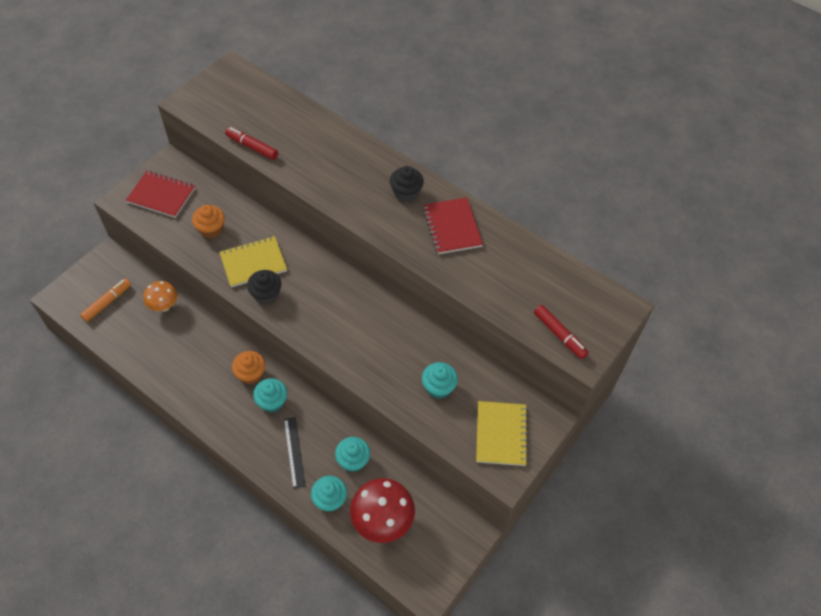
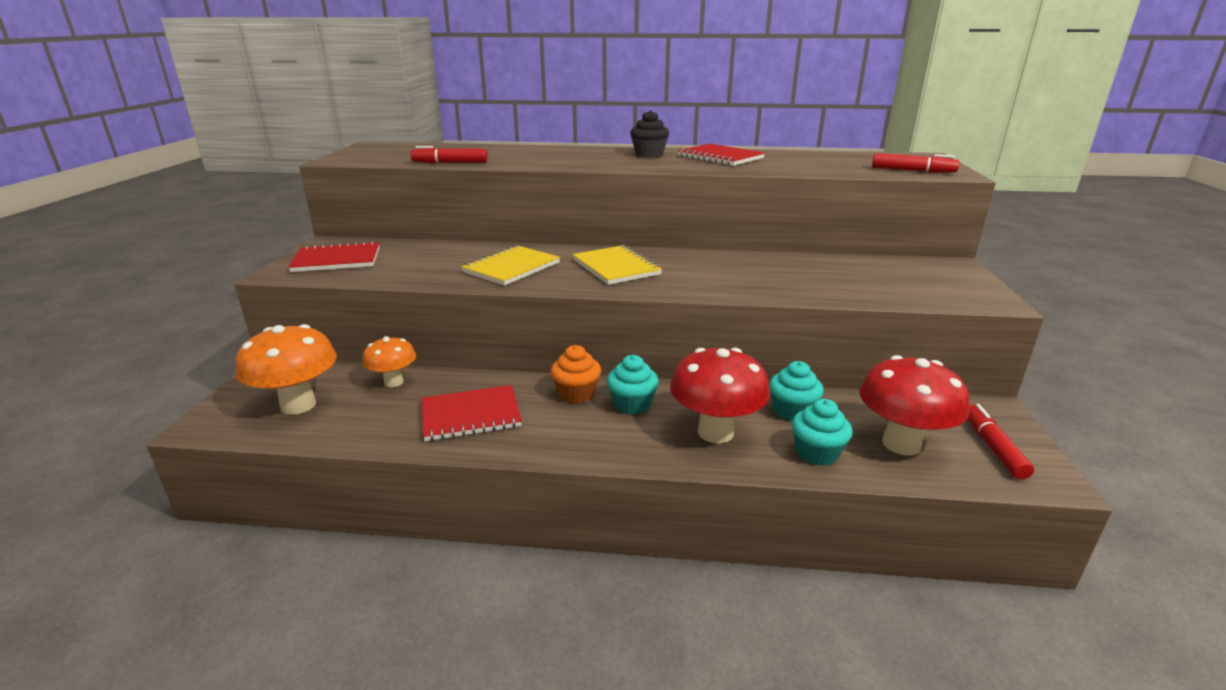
camera: 30 degrees left, 30 degrees down
orange marker [80,278,131,322] -> orange mushroom [235,324,337,415]
orange cupcake [192,205,225,239] -> none
black cupcake [247,270,281,304] -> none
black ruler [284,417,306,489] -> red mushroom [670,348,770,443]
turquoise cupcake [422,362,458,399] -> none
yellow notebook [476,401,528,466] -> yellow notebook moved to [572,245,662,285]
none -> red notebook [422,385,522,441]
none -> red marker [968,404,1034,479]

